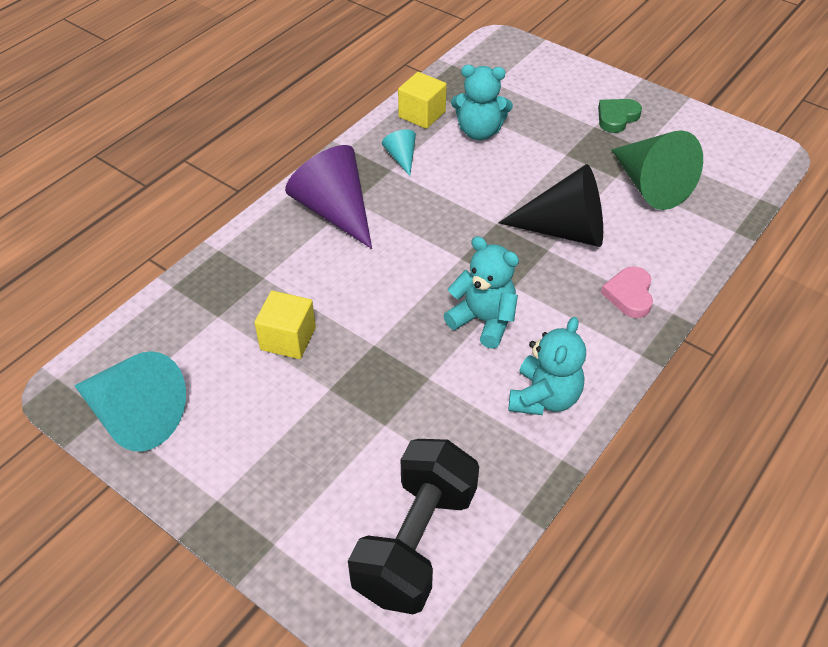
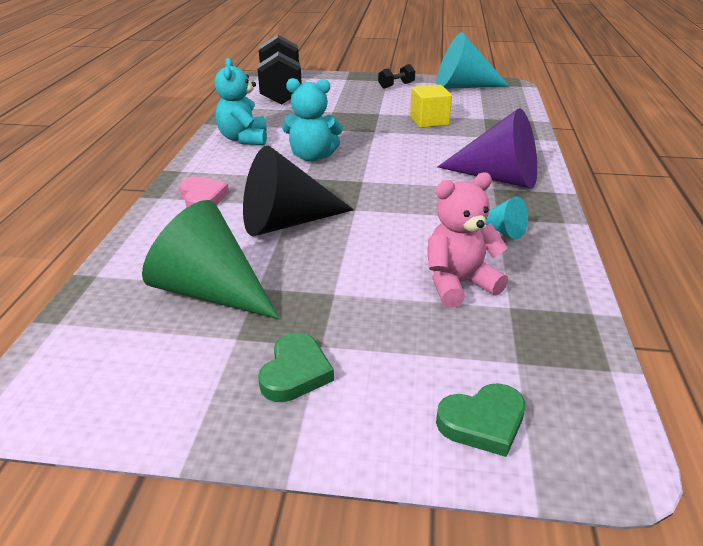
camera: 150 degrees right, 15 degrees down
yellow cube [398,72,447,129] -> none
turquoise teddy bear [451,65,513,140] -> pink teddy bear [428,173,508,307]
none -> black dumbbell [378,64,415,89]
none -> green heart [436,383,526,457]

